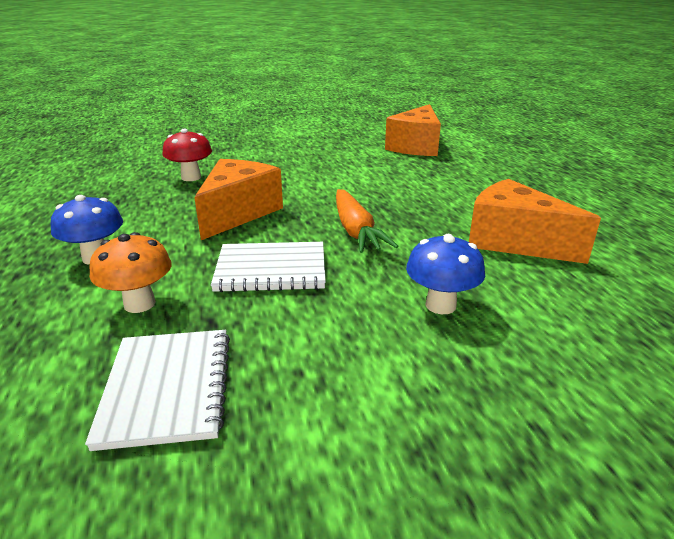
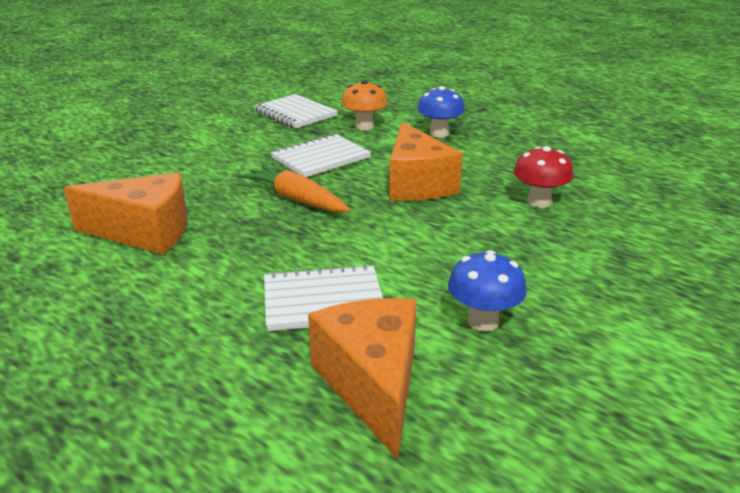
camera: 145 degrees right, 0 degrees up
blue mushroom [406,234,485,314] -> blue mushroom moved to [448,250,527,332]
none -> white notebook [264,264,383,331]

